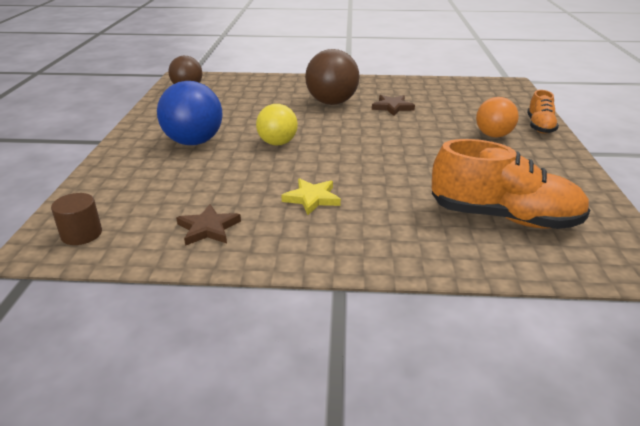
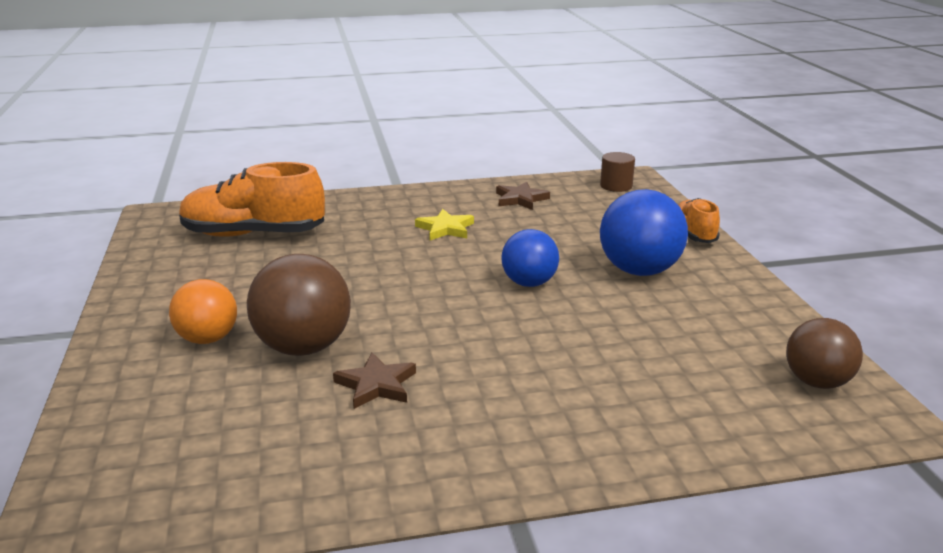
camera: 165 degrees right, 5 degrees down
yellow ball [256,104,298,145] -> blue ball [501,229,559,287]
brown ball [305,49,360,105] -> brown ball moved to [247,254,351,356]
orange shoe [527,90,559,134] -> orange shoe moved to [678,198,720,243]

